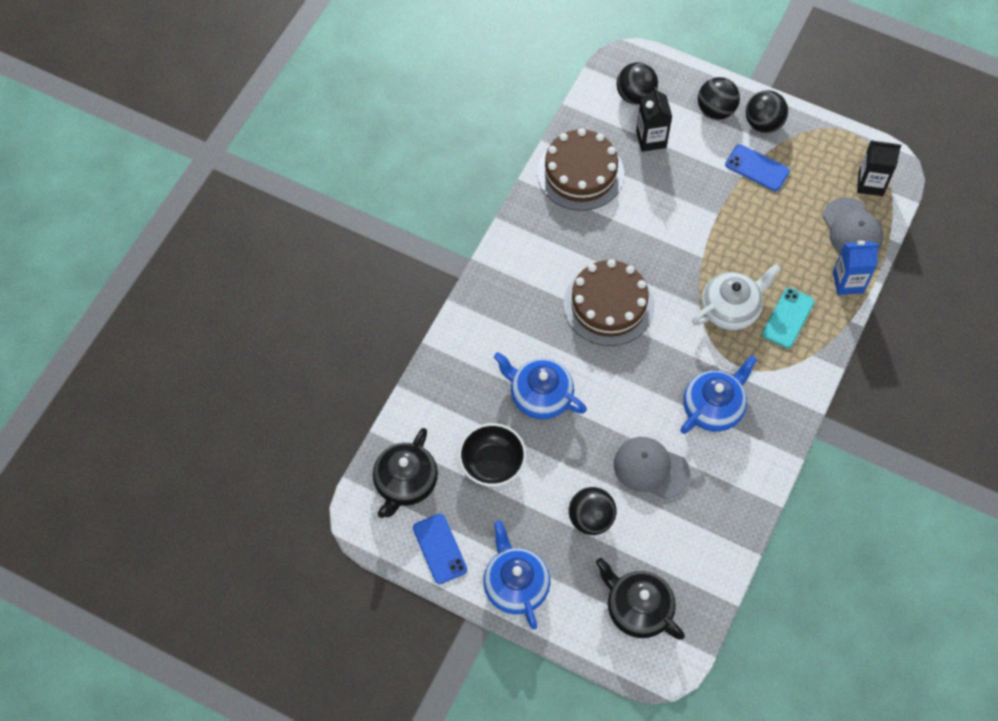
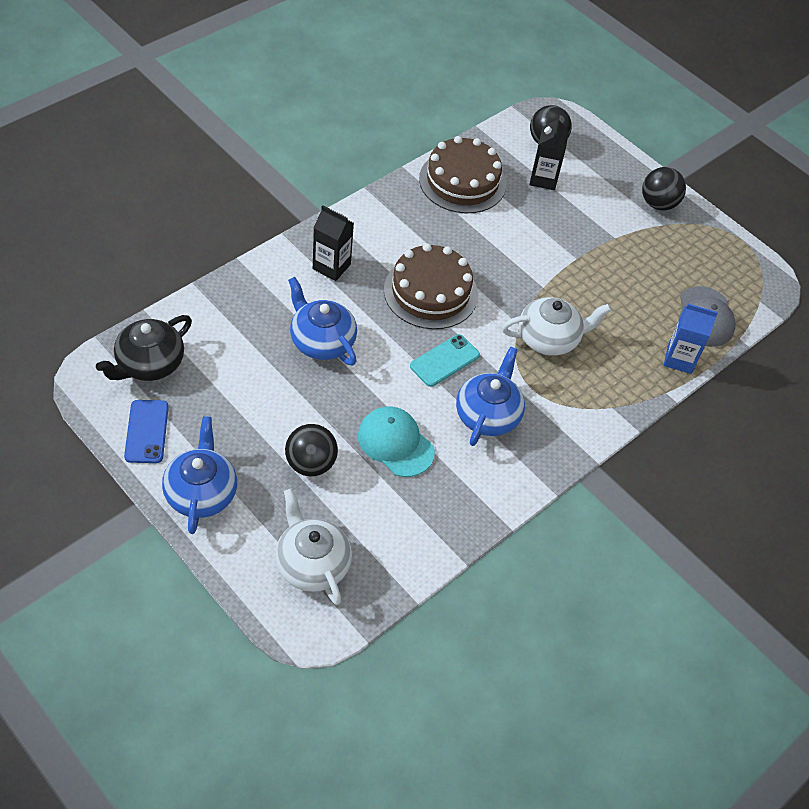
camera: 15 degrees right, 10 degrees down
black bowl [458,423,526,486] -> none
black teapot [596,558,685,640] -> white teapot [275,488,352,605]
grey cap [614,437,690,499] -> turquoise cap [358,406,435,477]
blue teapot [680,355,757,434] -> blue teapot turned 45 degrees counterclockwise [456,347,525,446]
black ball [698,77,740,120] -> none
blue phone [725,144,790,191] -> none
turquoise phone [762,287,815,348] -> turquoise phone moved to [410,334,480,387]
black carton [857,140,901,196] -> black carton moved to [313,205,354,281]

